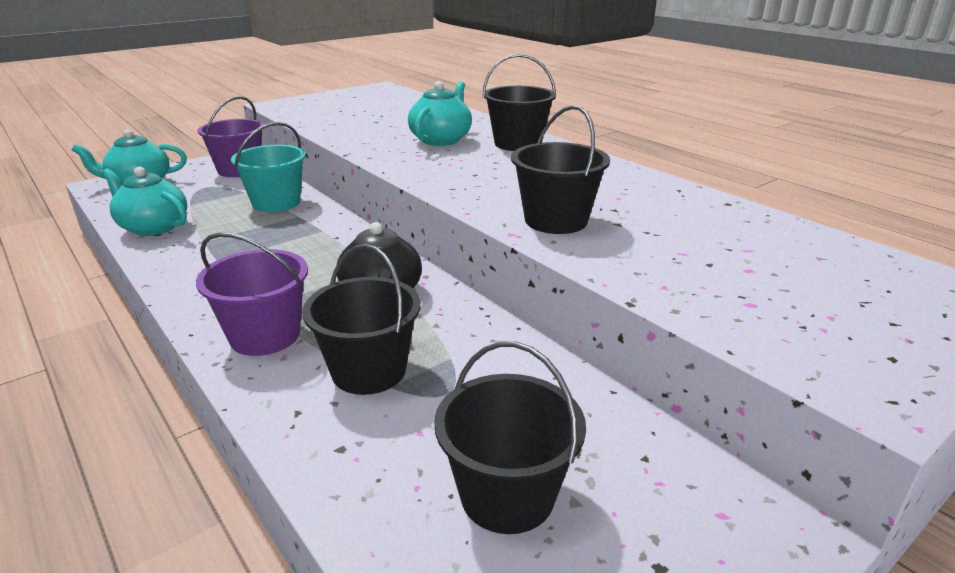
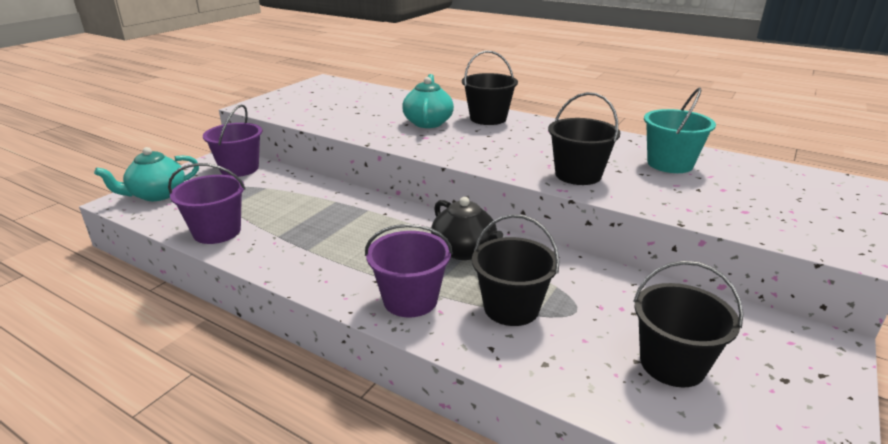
camera: 20 degrees left, 0 degrees up
turquoise teapot [102,167,187,236] -> purple bucket [168,163,246,244]
turquoise bucket [231,122,306,212] -> turquoise bucket moved to [644,87,716,173]

